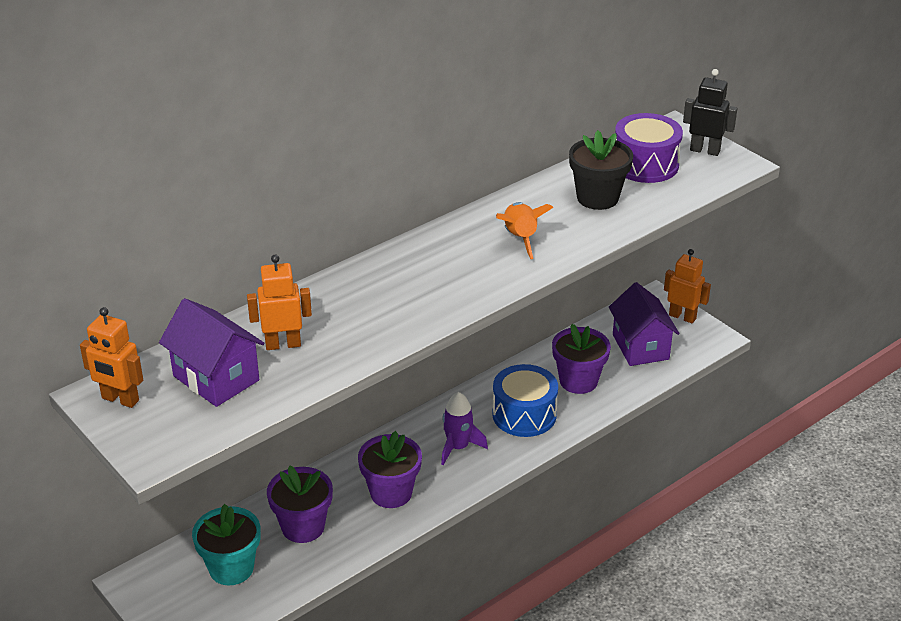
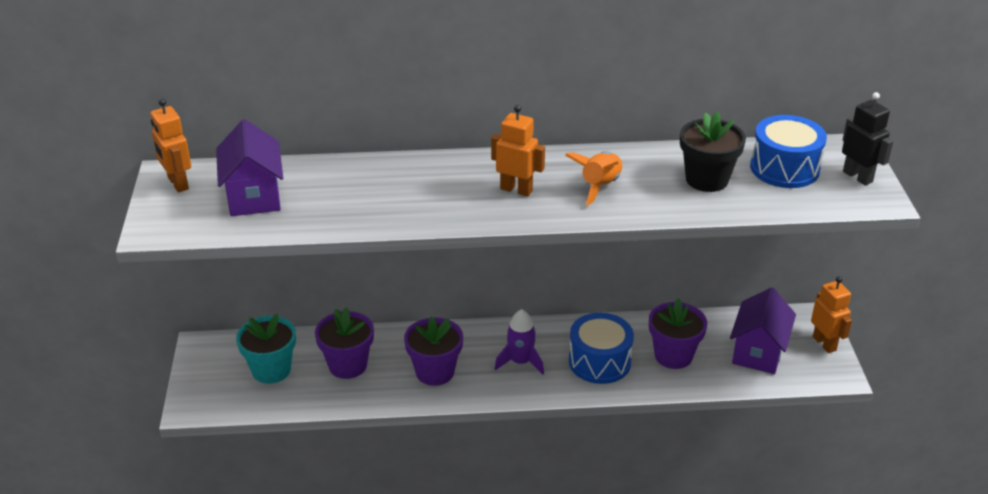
camera: 35 degrees right, 0 degrees up
orange robot [247,255,312,350] -> orange robot moved to [491,105,545,197]
purple drum [615,113,683,183] -> blue drum [750,115,827,188]

